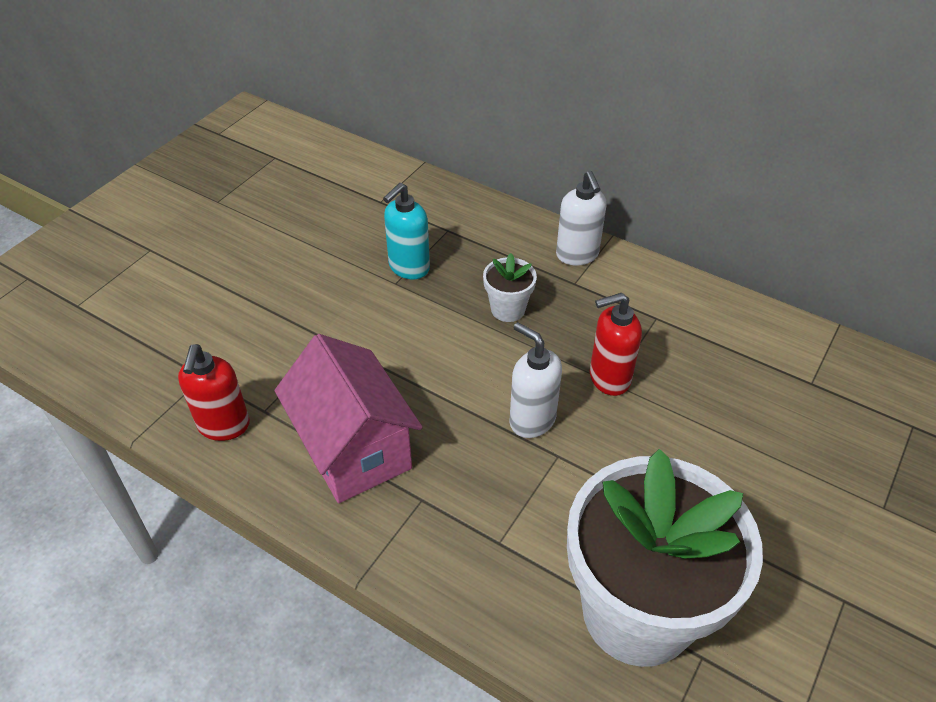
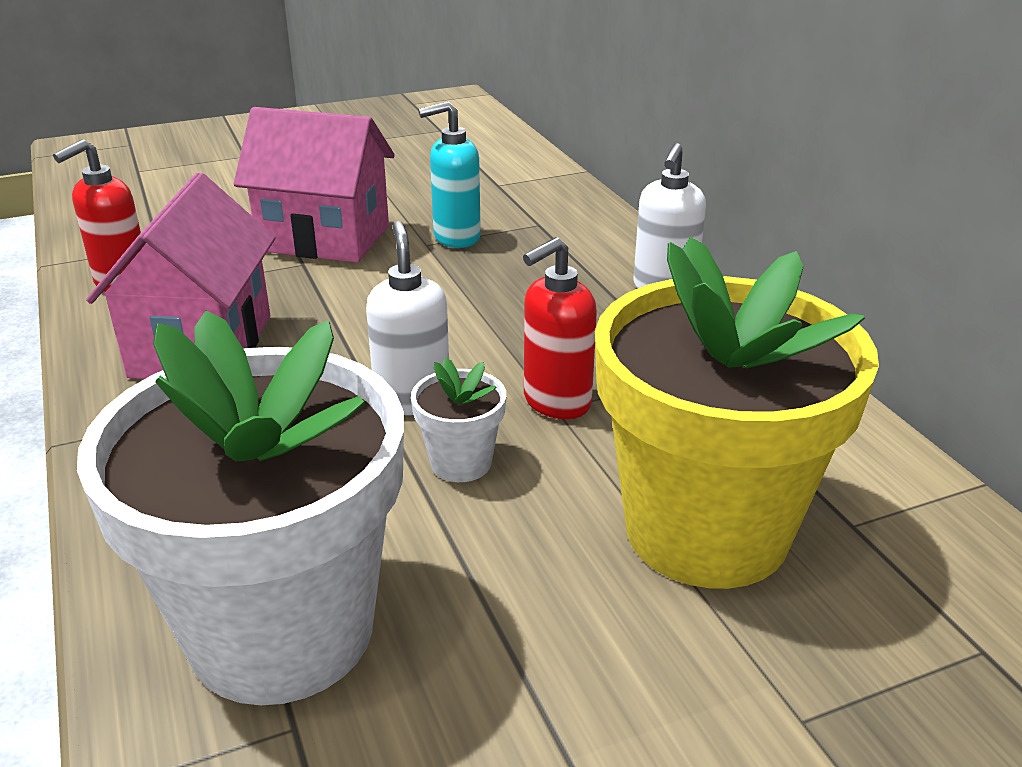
camera: 35 degrees right, 15 degrees down
white flower pot [483,253,537,322] -> white flower pot moved to [411,358,506,482]
red soap dispenser [590,293,642,396] -> red soap dispenser turned 60 degrees counterclockwise [523,237,597,419]
none -> pink house [234,107,395,263]
none -> yellow flower pot [595,237,879,589]

